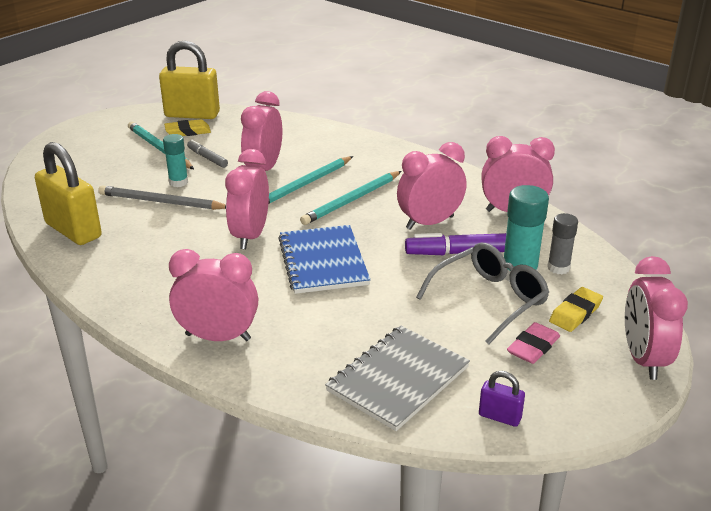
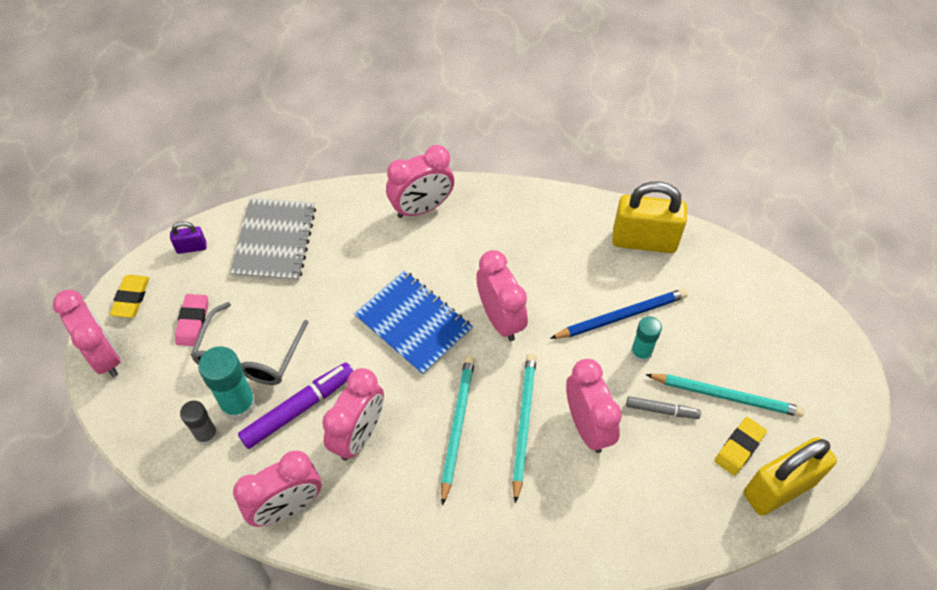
camera: 145 degrees right, 25 degrees up
grey pencil [98,185,226,210] -> blue pencil [550,288,688,339]
yellow eraser [549,287,603,332] -> yellow eraser moved to [110,275,149,318]

